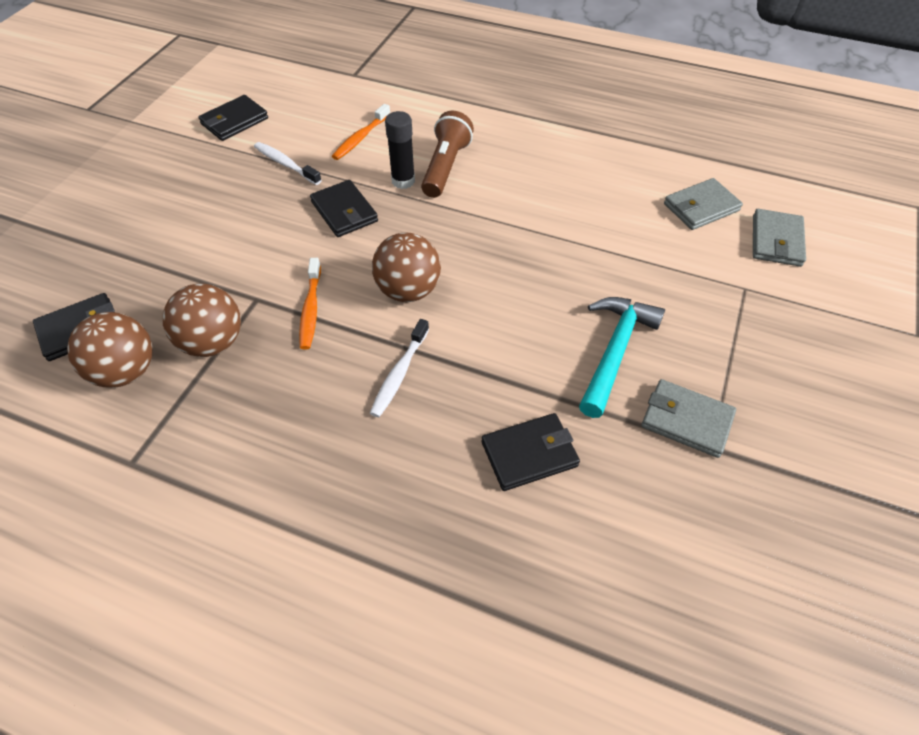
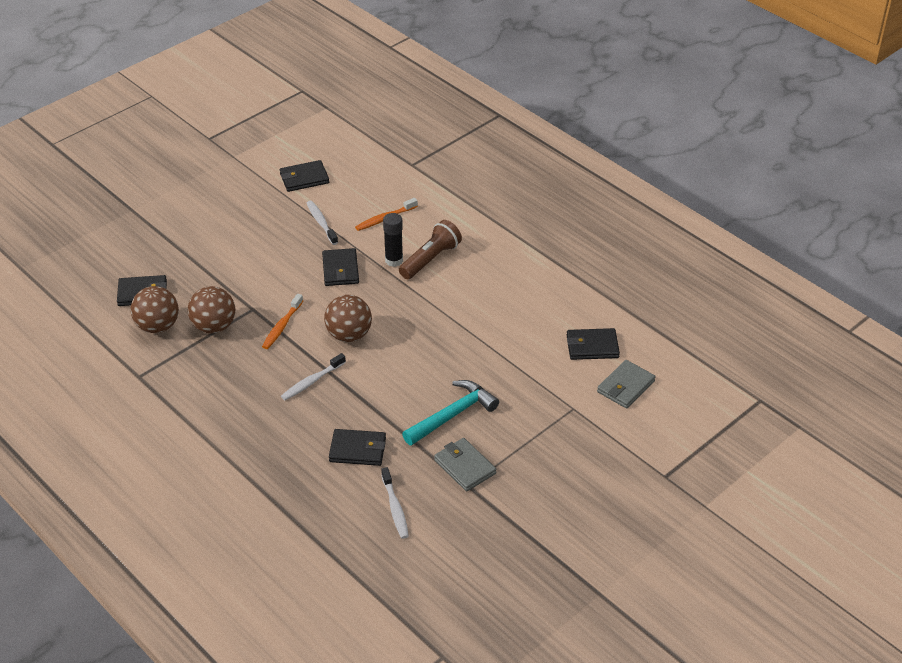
camera: 25 degrees right, 10 degrees down
grey wallet [664,178,743,230] -> black wallet [567,328,620,360]
none -> white toothbrush [381,467,409,539]

